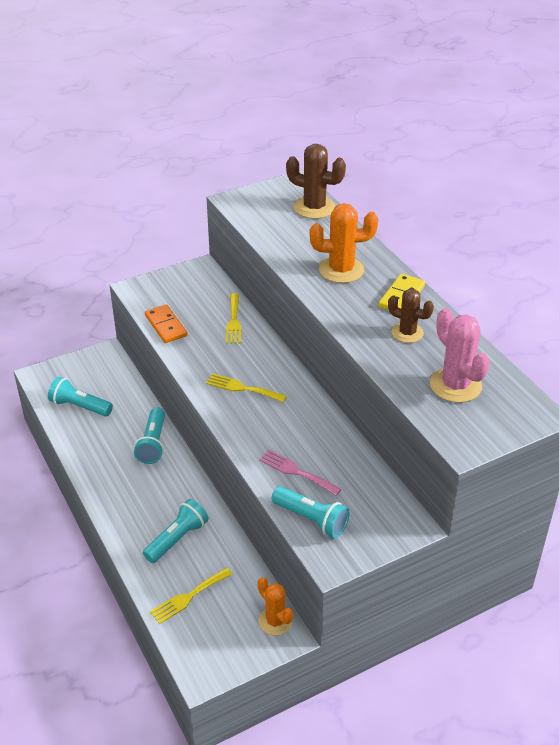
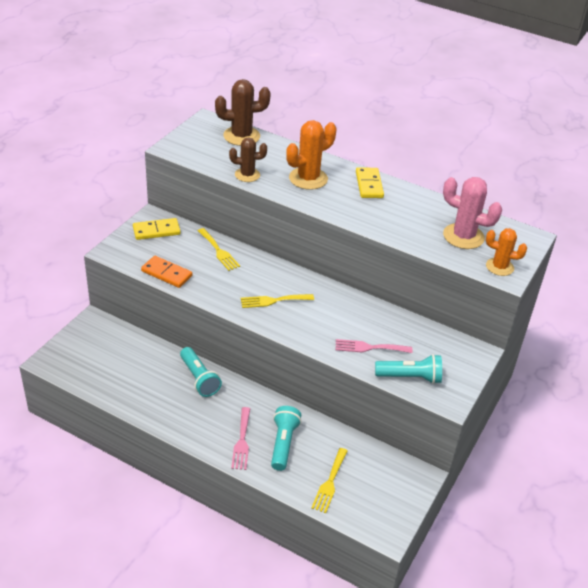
camera: 35 degrees left, 0 degrees up
turquoise flashlight [48,377,113,416] -> none
orange cactus [257,577,293,635] -> orange cactus moved to [486,228,527,276]
brown cactus [388,289,434,343] -> brown cactus moved to [229,137,267,182]
none -> yellow domino [133,218,181,240]
none -> pink fork [231,407,250,470]

